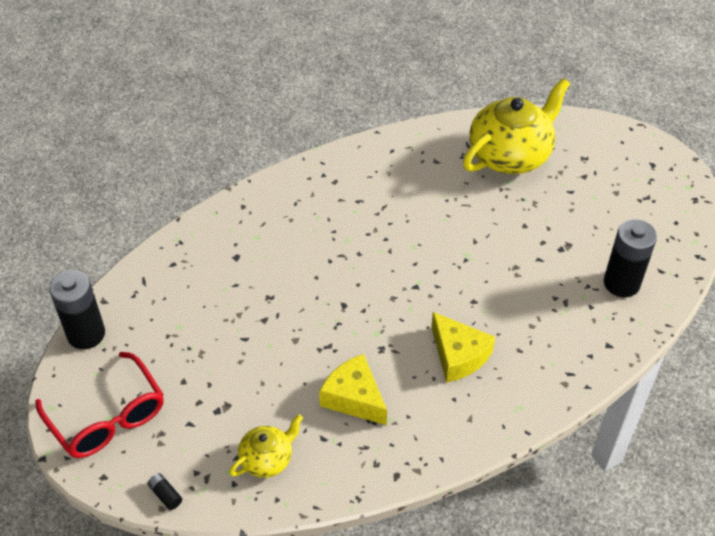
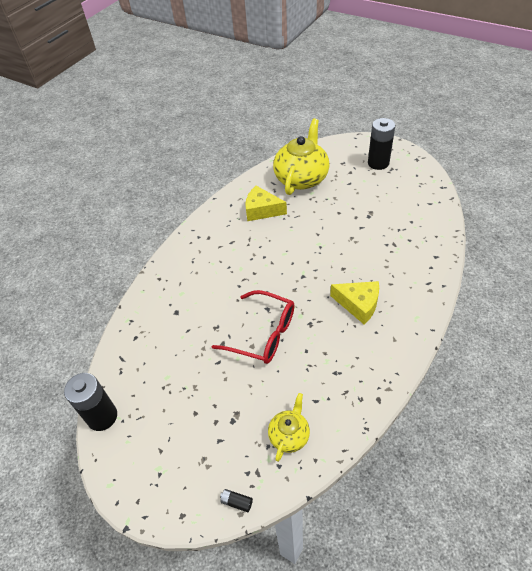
camera: 25 degrees left, 0 degrees up
red glasses [35,352,164,458] -> red glasses moved to [212,290,295,364]
yellow cheese [319,354,387,425] -> yellow cheese moved to [245,186,287,221]
black battery [604,219,657,297] -> black battery moved to [368,118,395,170]

